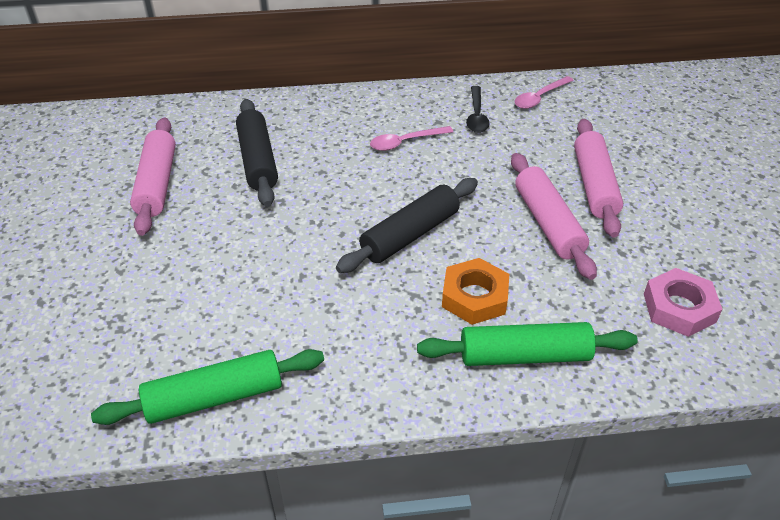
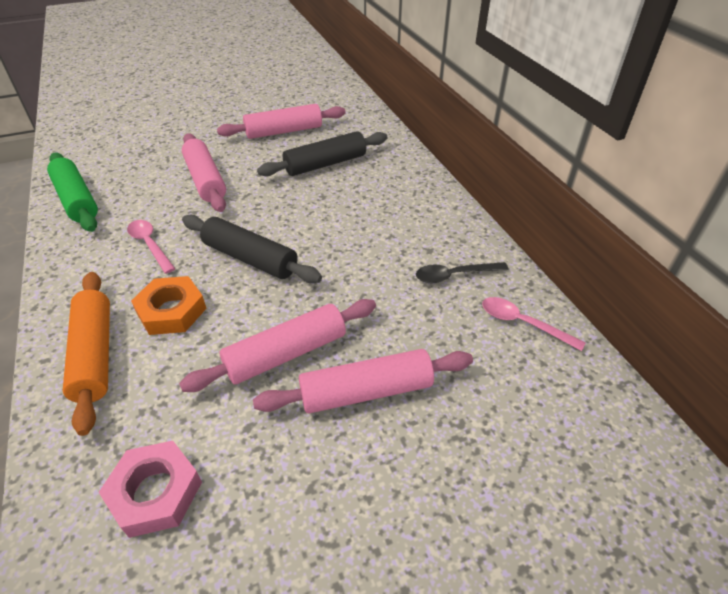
camera: 75 degrees right, 0 degrees up
pink spoon [370,126,453,151] -> pink spoon moved to [127,220,175,274]
green rolling pin [417,322,638,366] -> orange rolling pin [63,272,110,436]
none -> pink rolling pin [182,133,226,212]

